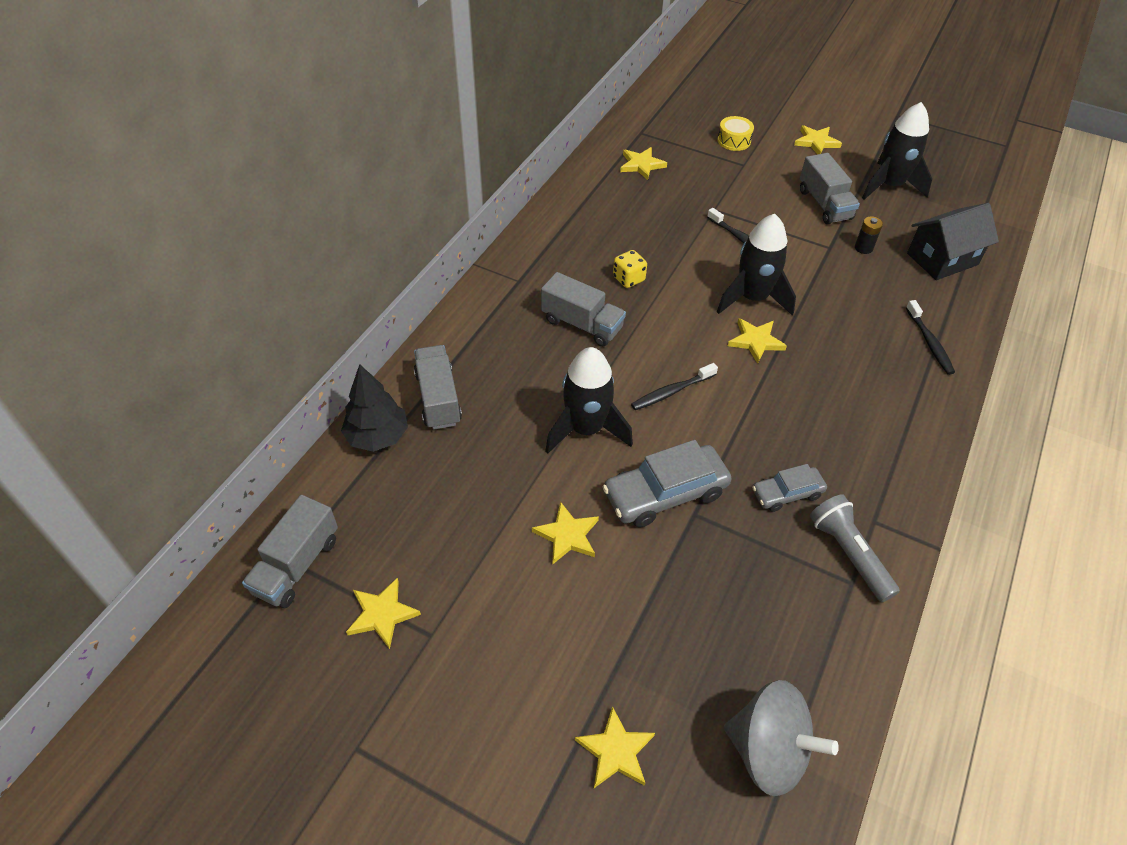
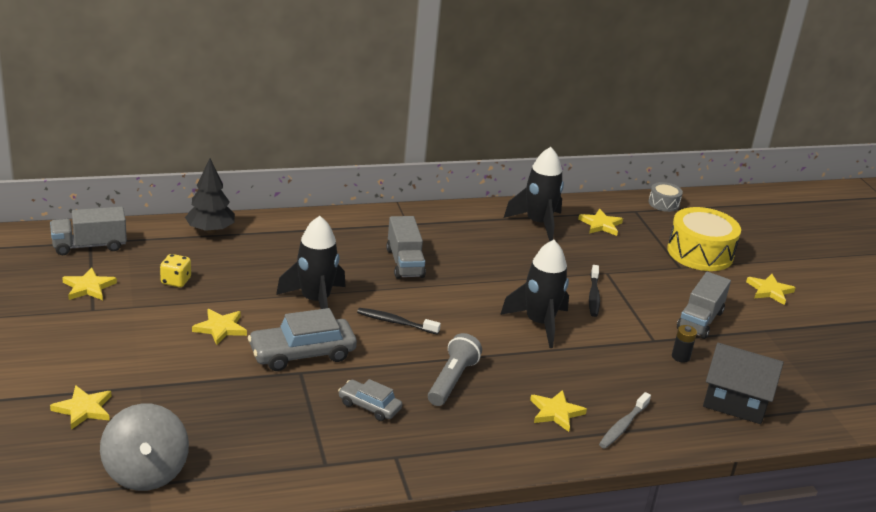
camera: 45 degrees right, 20 degrees down
grey truck [414,345,462,430] -> none
grey car [603,440,732,527] -> grey car turned 45 degrees counterclockwise [248,308,357,371]
yellow dice [613,250,647,288] -> yellow dice moved to [160,254,191,287]
yellow drum [717,116,754,151] -> yellow drum [667,207,741,271], size x1.99
yellow star [728,318,787,364] -> yellow star moved to [530,390,587,432]
grey flashlight [810,494,900,602] -> grey flashlight moved to [428,333,482,406]
black rocket [862,102,932,200] -> black rocket moved to [504,147,564,241]
black toothbrush [906,300,955,375] -> grey toothbrush [599,392,651,449]
none -> grey drum [648,182,683,212]

